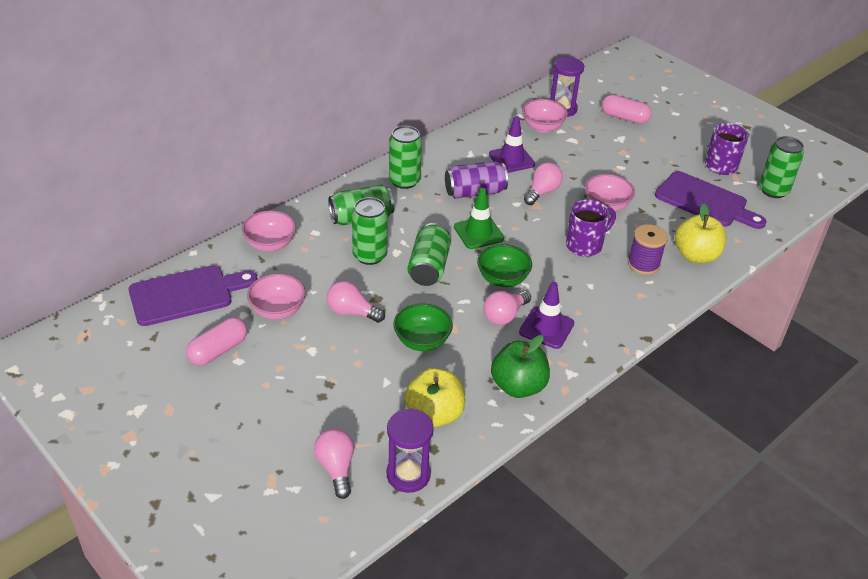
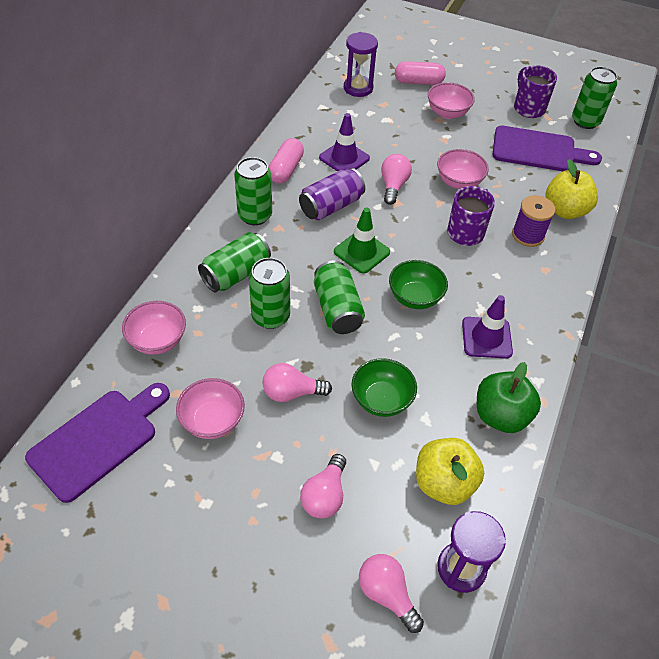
camera: 25 degrees left, 10 degrees up
pink capsule [186,317,248,365] -> pink capsule moved to [268,138,304,183]
pink light bulb [483,291,531,325] -> pink light bulb moved to [300,454,346,519]
pink bowl [522,99,568,133] -> pink bowl moved to [428,82,475,119]

